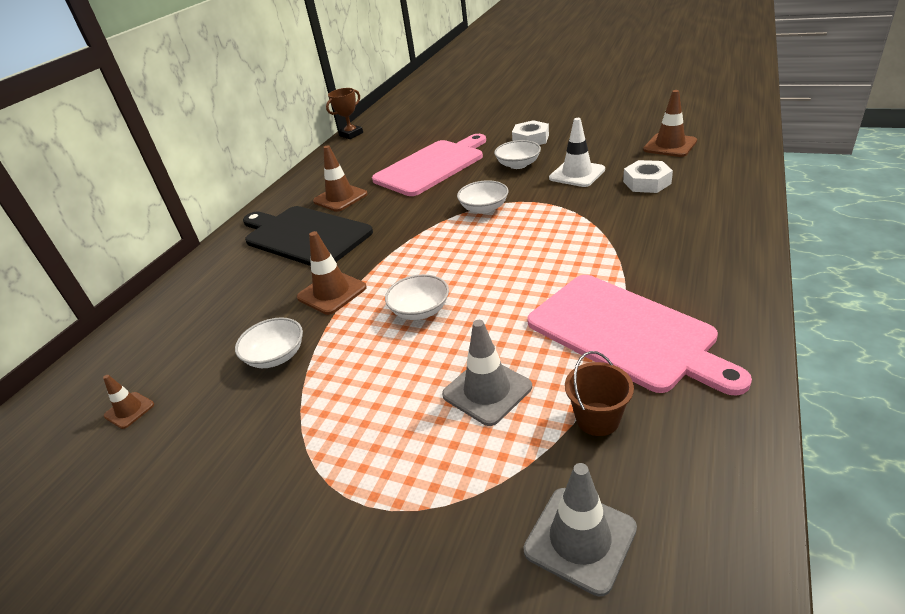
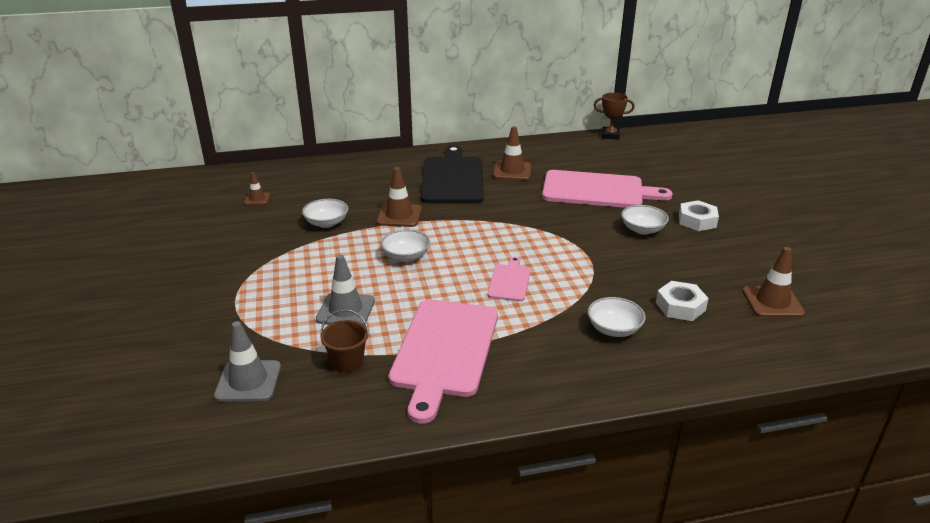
camera: 50 degrees right, 5 degrees down
white bowl [457,180,509,214] -> white bowl moved to [588,297,646,337]
white traffic cone [549,118,605,187] -> none
none -> pink cutting board [487,257,531,301]

